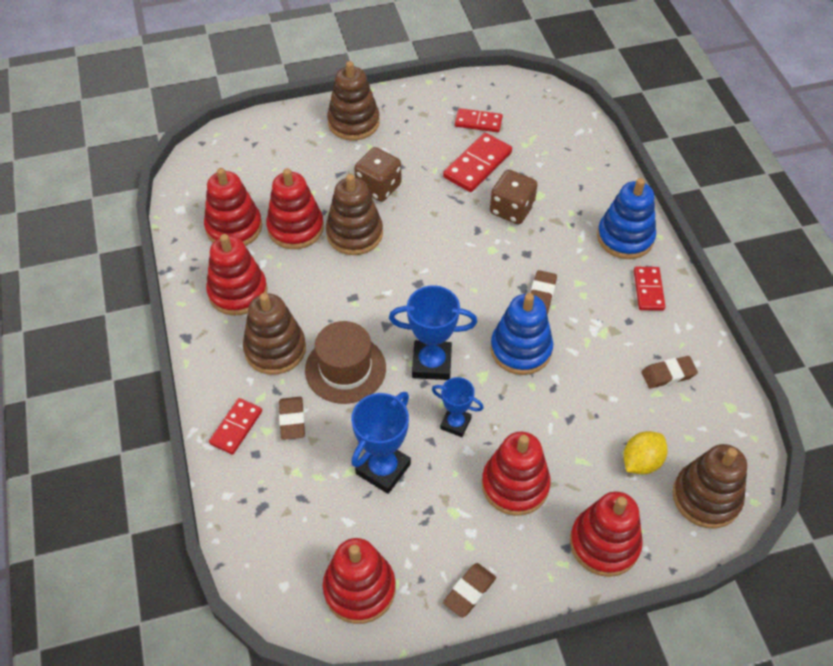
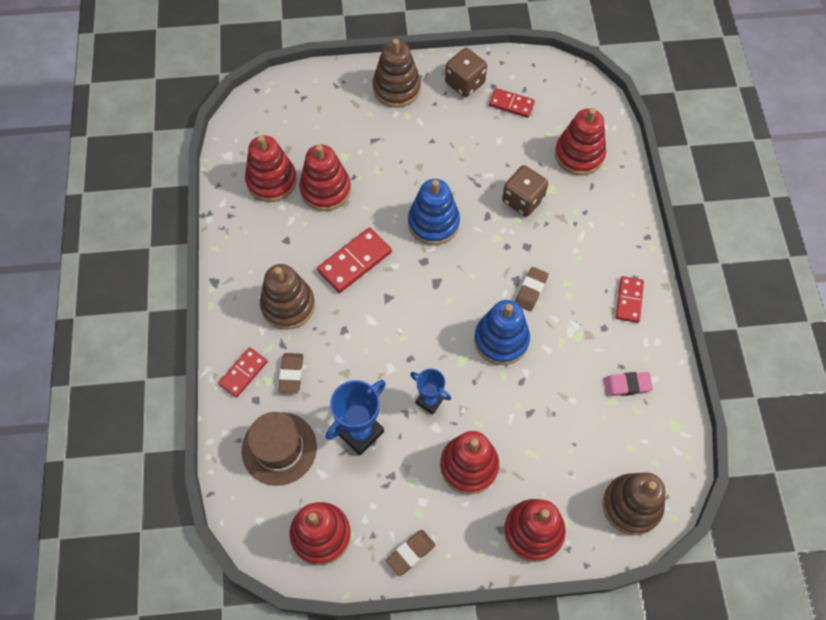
camera: 10 degrees right, 10 degrees up
red stacking toy [206,234,267,316] -> red stacking toy moved to [555,108,606,175]
brown hat [305,321,386,404] -> brown hat moved to [242,412,317,486]
brown stacking toy [326,174,383,255] -> none
brown dice [354,147,401,202] -> brown dice moved to [445,48,487,97]
blue trophy [389,285,477,380] -> none
red domino [443,133,512,192] -> red domino moved to [317,227,392,293]
blue stacking toy [597,178,656,259] -> blue stacking toy moved to [408,179,460,245]
yellow lemon [624,431,667,474] -> none
brown eraser [641,356,698,388] -> pink eraser [603,372,653,396]

